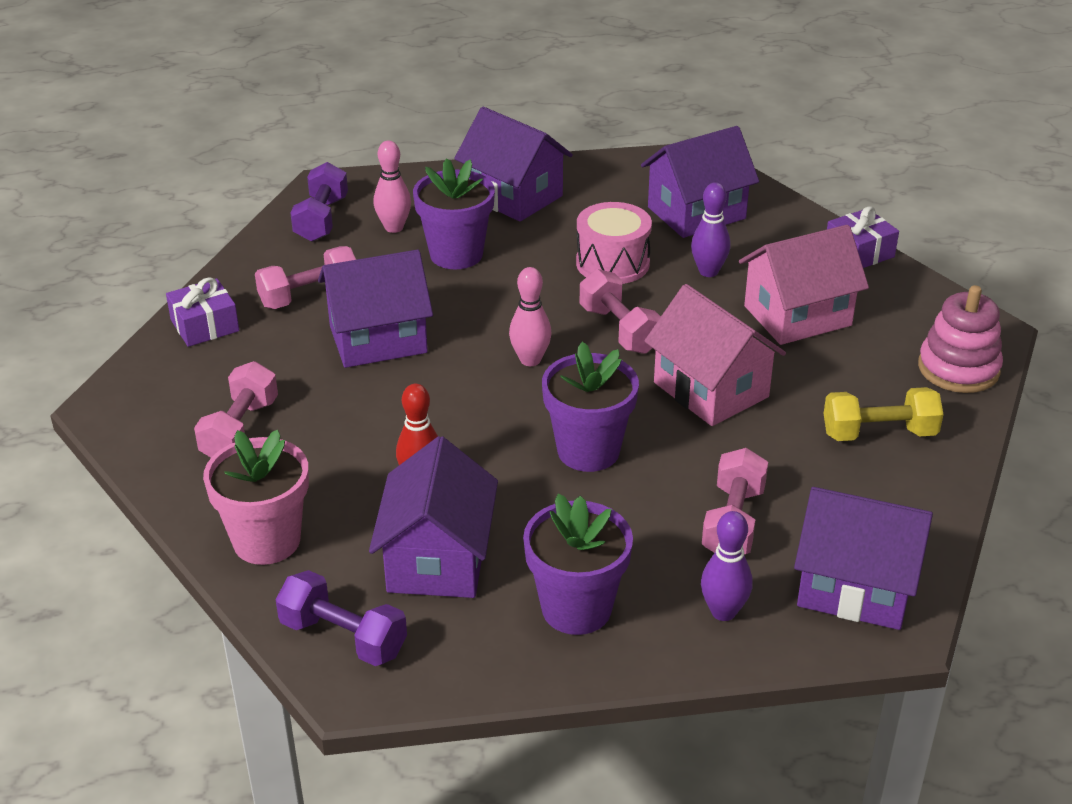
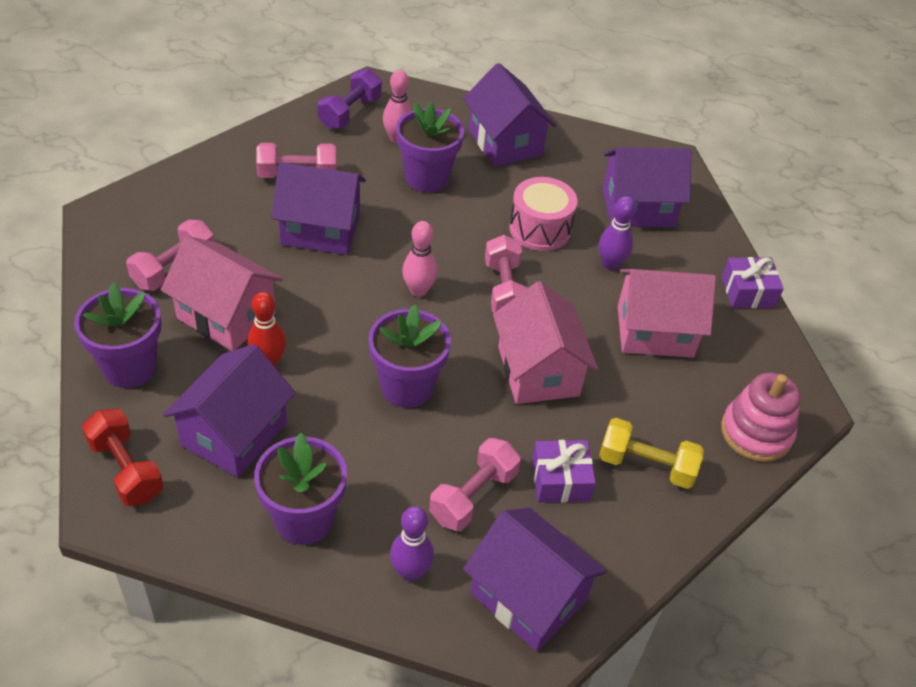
camera: 20 degrees right, 10 degrees up
purple gift [166,277,239,347] -> purple gift moved to [532,440,596,502]
pink flower pot [203,430,309,565] -> purple flower pot [74,282,161,388]
purple dumbbell [276,570,407,666] -> red dumbbell [82,409,164,506]
none -> pink house [161,236,283,351]

